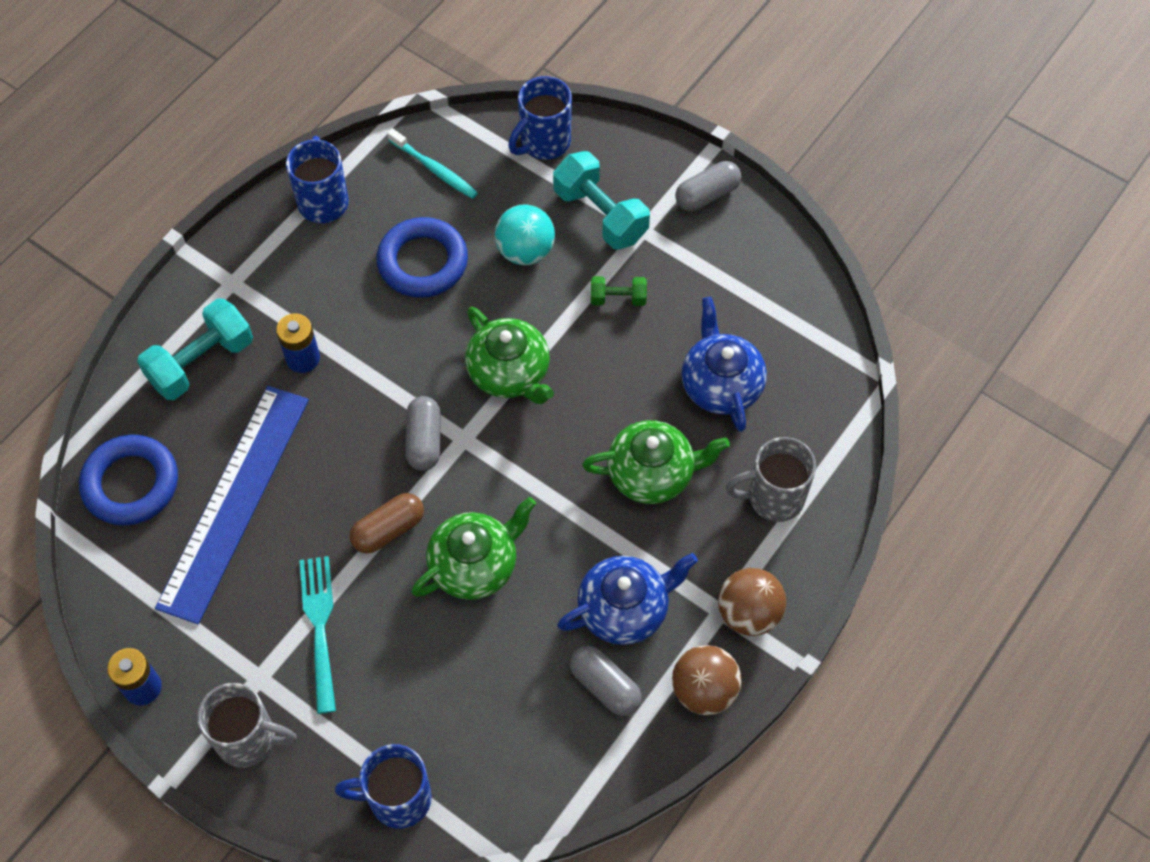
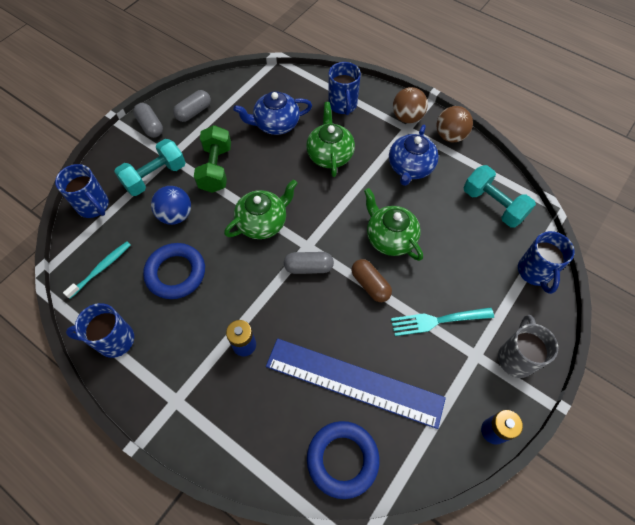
camera: 90 degrees left, 0 degrees up
turquoise dumbbell [137,298,253,400] -> turquoise dumbbell moved to [463,165,536,227]
turquoise ball [495,204,555,265] -> blue ball [151,186,191,225]
blue teapot [557,553,698,645] -> blue teapot turned 135 degrees counterclockwise [389,125,439,186]
grey capsule [570,646,642,716] -> grey capsule moved to [173,90,211,122]
green dumbbell [591,276,647,306] -> green dumbbell [194,125,231,193], size x1.88
grey mug [726,437,816,522] -> blue mug [328,62,361,115]

